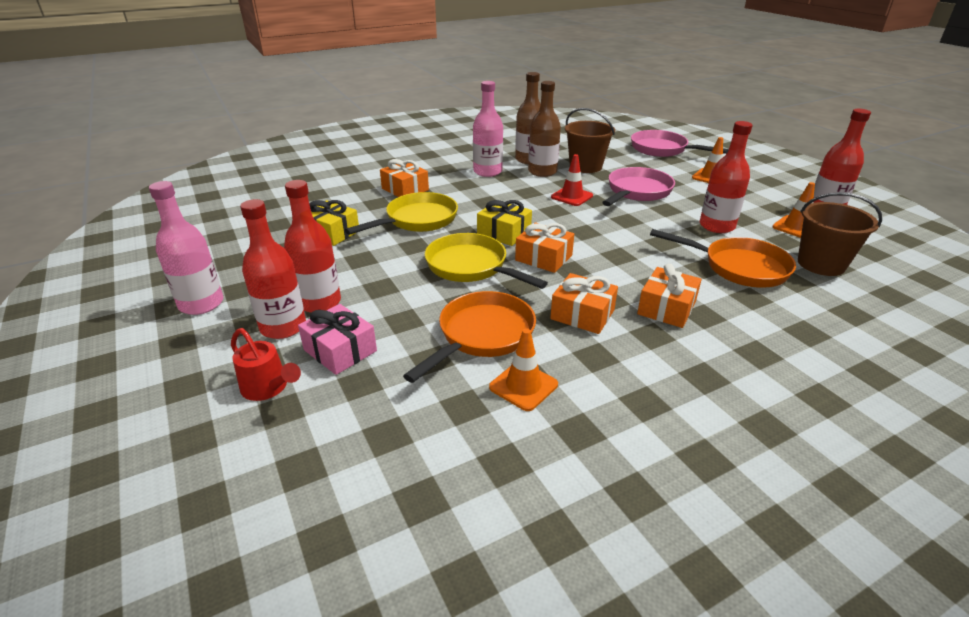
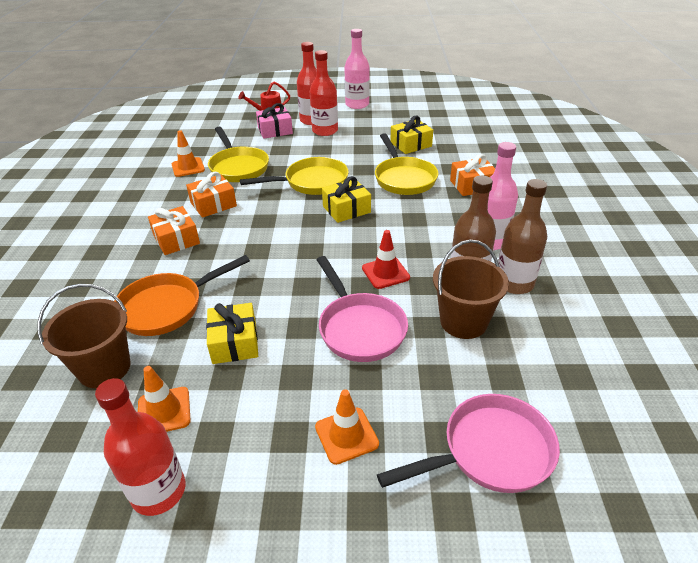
camera: 120 degrees right, 5 degrees up
orange pan [403,291,536,383] -> yellow pan [208,127,269,182]
orange gift [515,222,574,273] -> none
red bottle [699,121,753,233] -> yellow gift [206,303,258,364]

